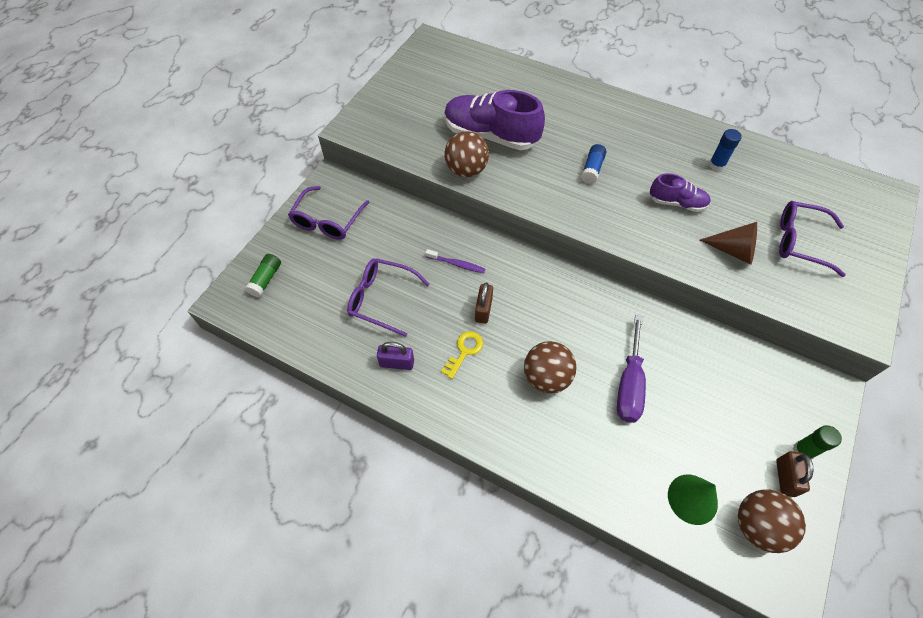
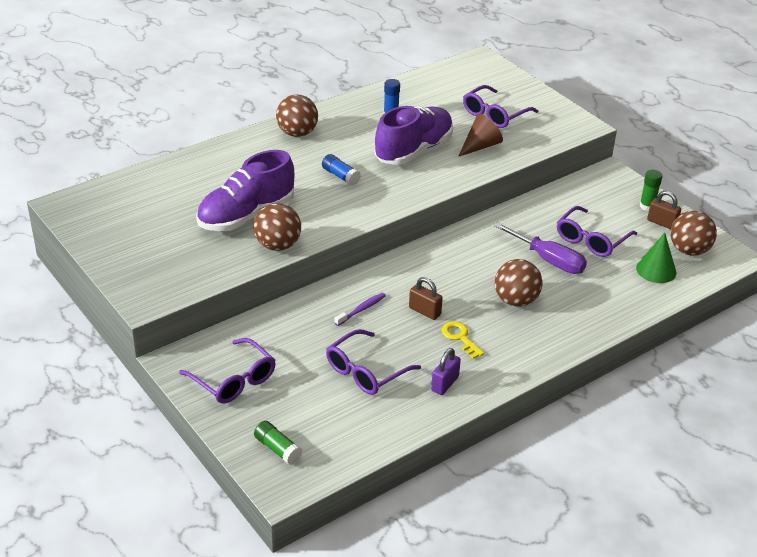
camera: 65 degrees left, 20 degrees down
purple shoe [650,173,711,212] -> purple shoe [374,106,453,165], size x1.86
none -> brown ball [276,95,318,137]
none -> purple glasses [557,206,637,257]

